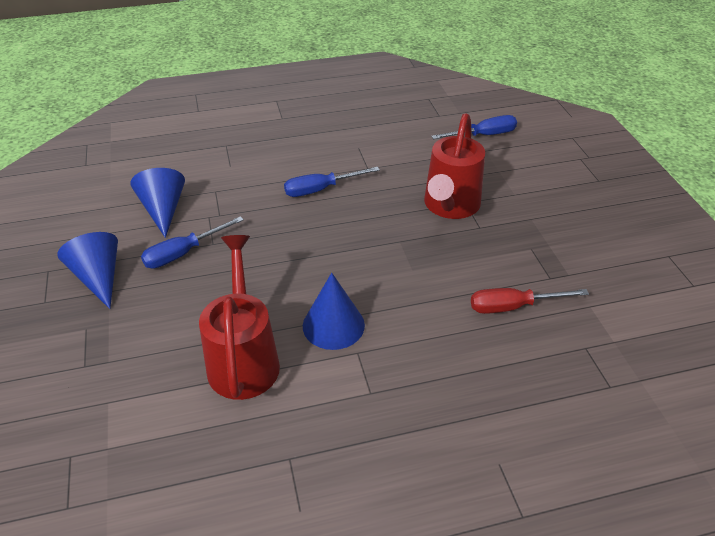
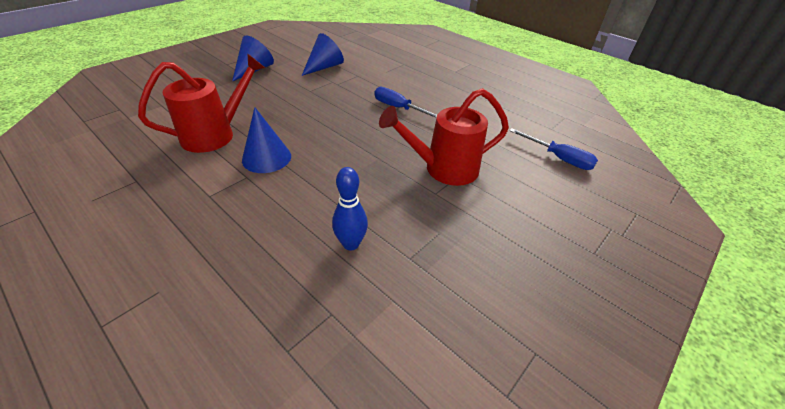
camera: 55 degrees right, 0 degrees up
blue screwdriver [141,216,244,269] -> none
red screwdriver [471,288,589,314] -> blue bowling pin [332,167,368,250]

